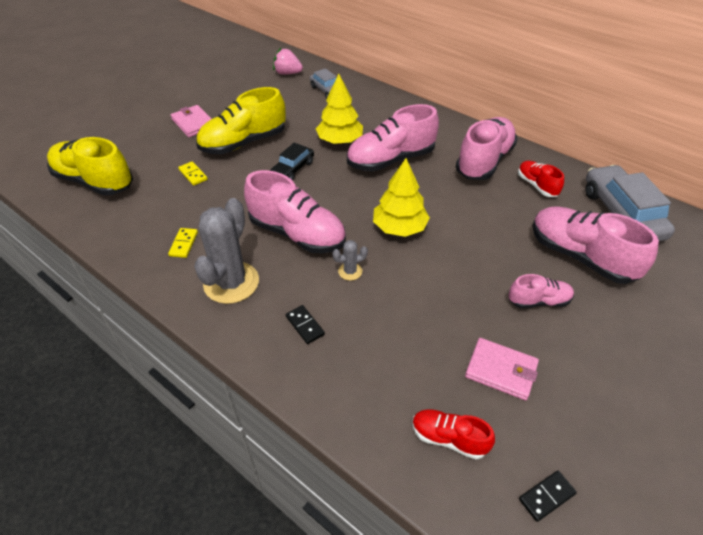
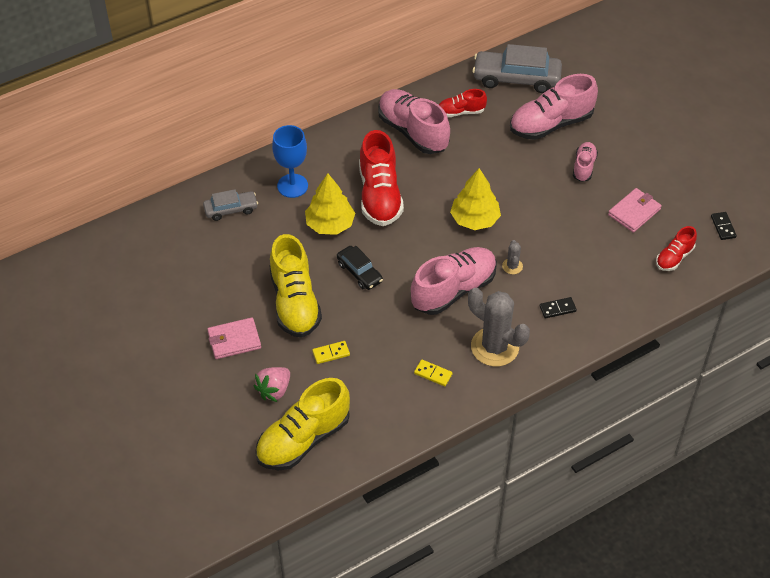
camera: 70 degrees left, 5 degrees up
pink strawberry [273,48,303,74] -> pink strawberry moved to [254,367,290,402]
pink shoe [347,104,439,171] -> red shoe [359,130,404,226]
none -> blue goblet [272,125,308,198]

